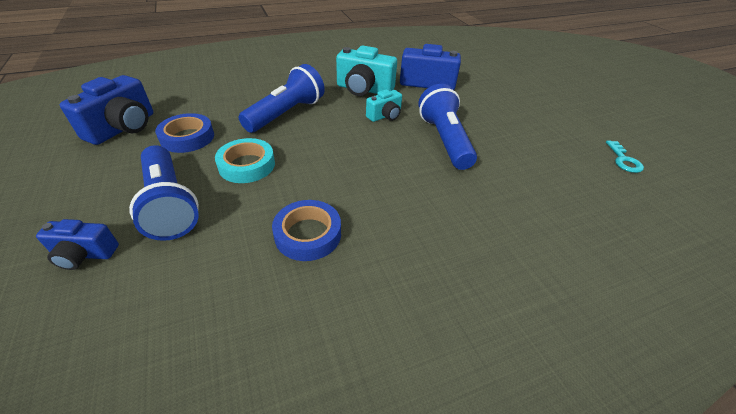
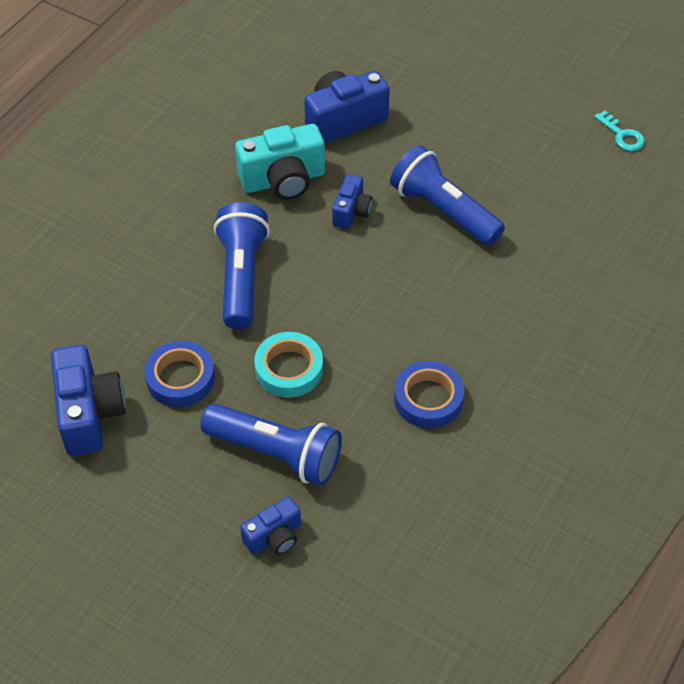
camera: 35 degrees left, 10 degrees up
turquoise camera [366,89,402,122] -> blue camera [332,174,373,229]

